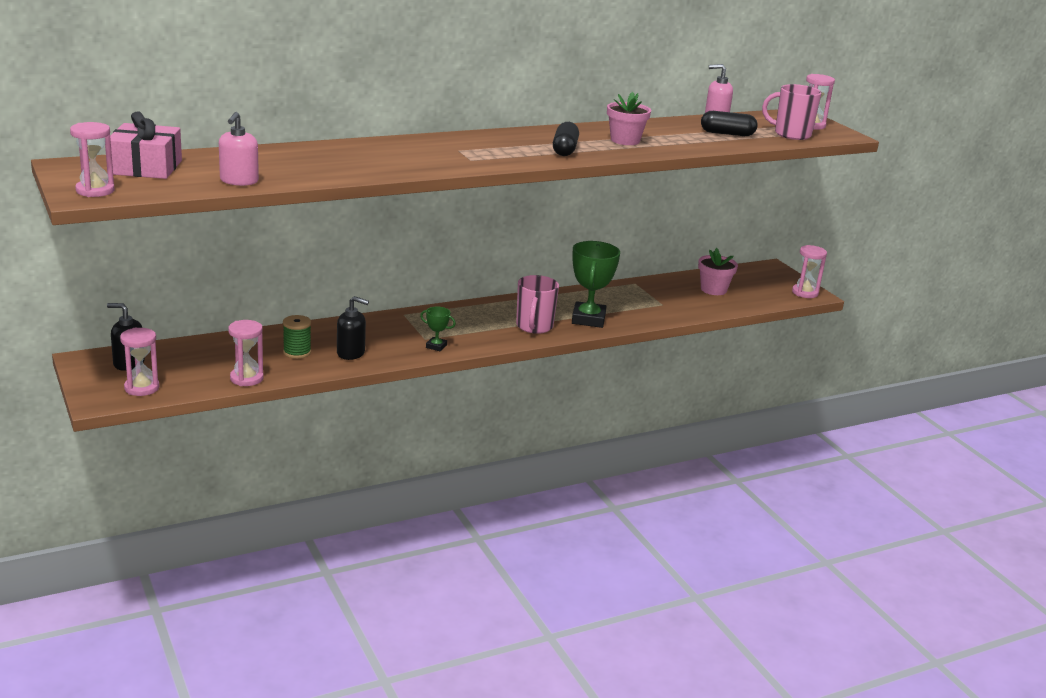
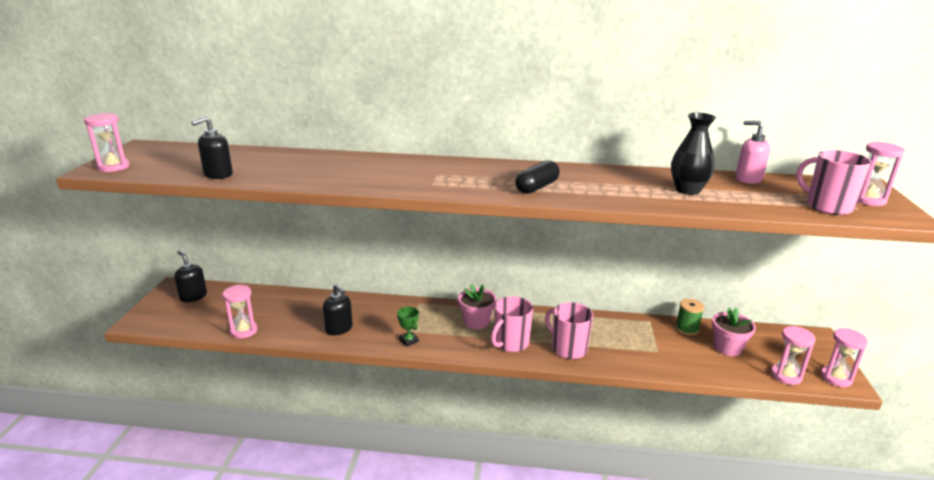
camera: 35 degrees right, 0 degrees up
pink gift [110,111,182,179] -> none
pink hourglass [120,327,159,396] -> pink hourglass moved to [771,326,815,385]
pink soap dispenser [219,112,259,186] -> black soap dispenser [191,116,233,179]
green spool [283,315,311,359] -> green spool moved to [675,299,704,336]
green trophy [572,241,620,328] -> pink mug [545,302,594,359]
pink flower pot [607,92,651,145] -> pink flower pot moved to [458,284,496,329]
black capsule [701,111,758,136] -> none
none -> black vase [671,113,716,195]

